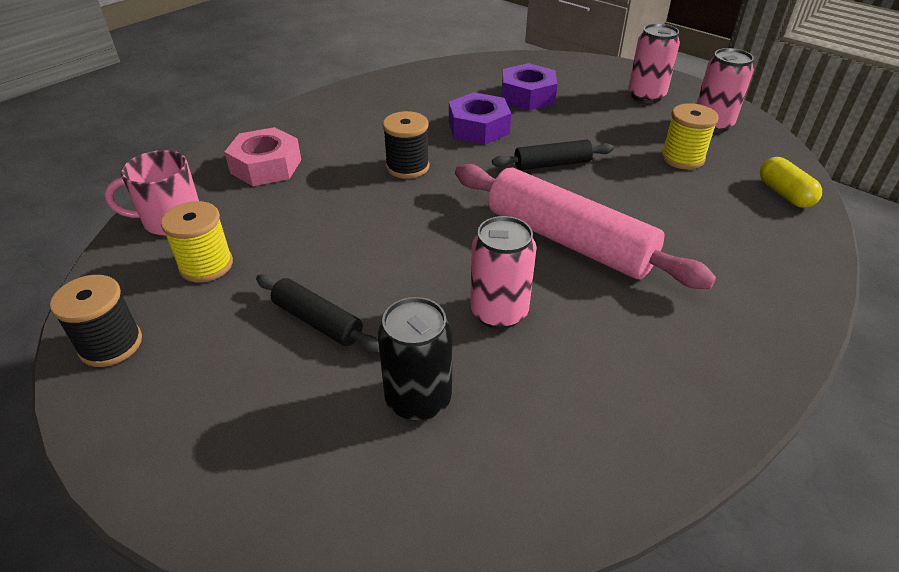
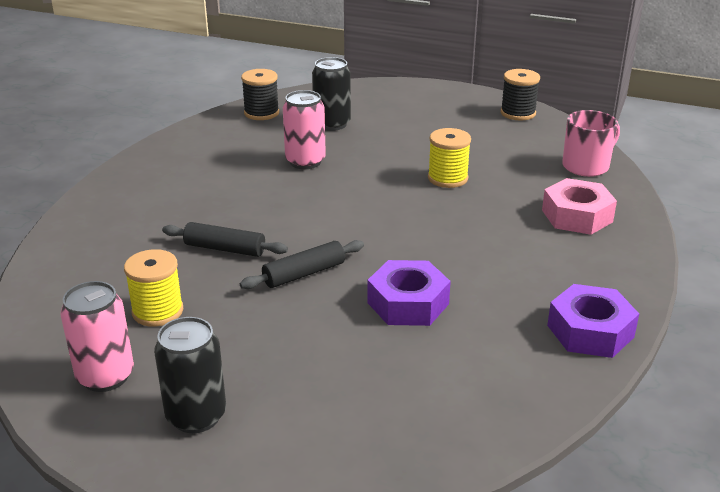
camera: 160 degrees right, 10 degrees down
yellow spool [161,201,233,282] -> yellow spool moved to [428,128,471,188]
black rolling pin [256,274,379,352] -> black rolling pin moved to [162,222,288,257]
black spool [383,111,430,179] -> black spool moved to [241,69,279,120]
pink rolling pin [455,164,716,289] -> none
purple nut [502,63,557,110] -> purple nut moved to [547,284,639,358]
pink can [628,23,680,103] -> black can [154,317,226,433]
yellow capsule [760,157,822,208] -> none

